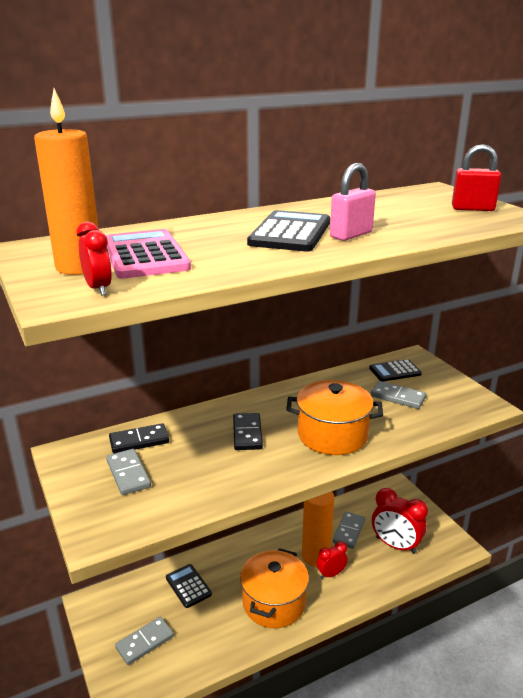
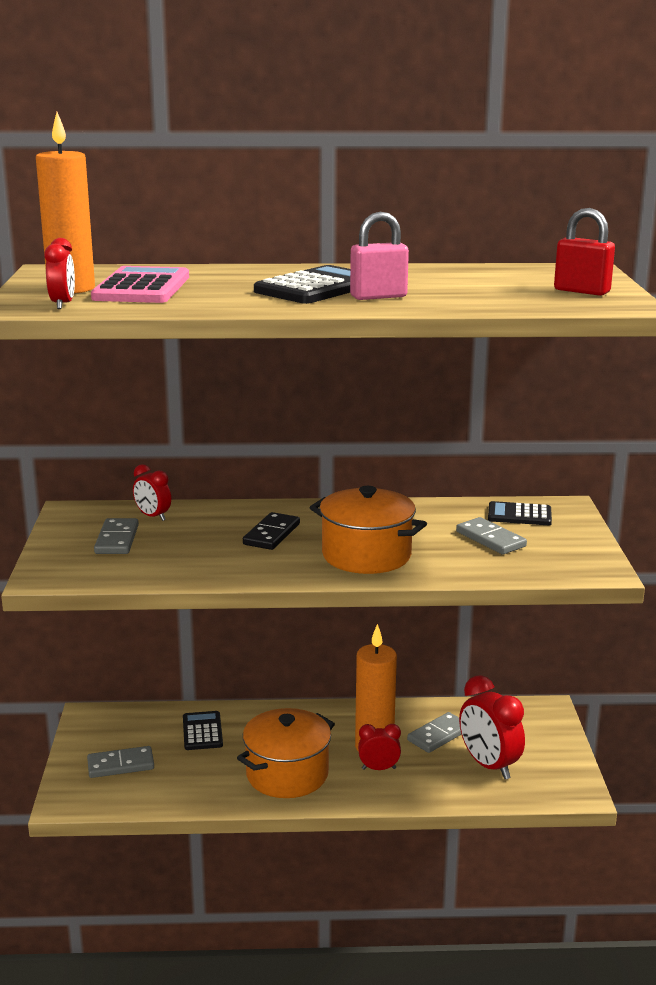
camera: 25 degrees right, 5 degrees down
black domino [109,423,169,453] -> red clock [133,464,171,521]

